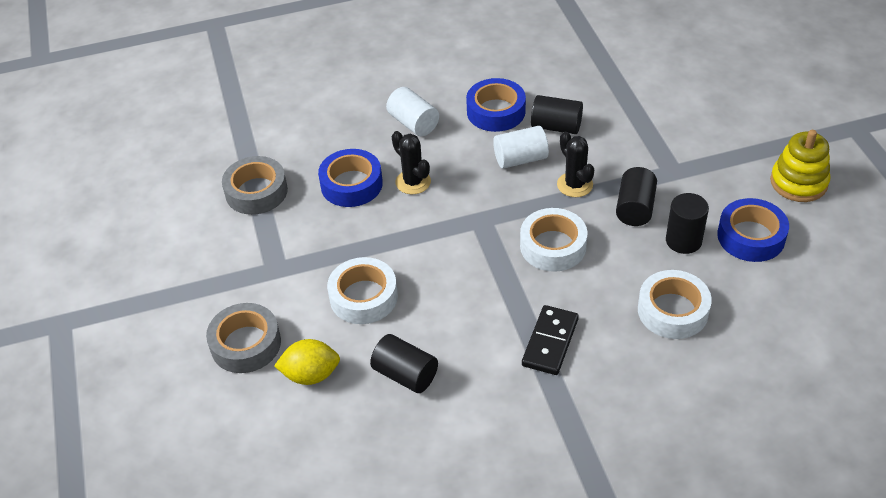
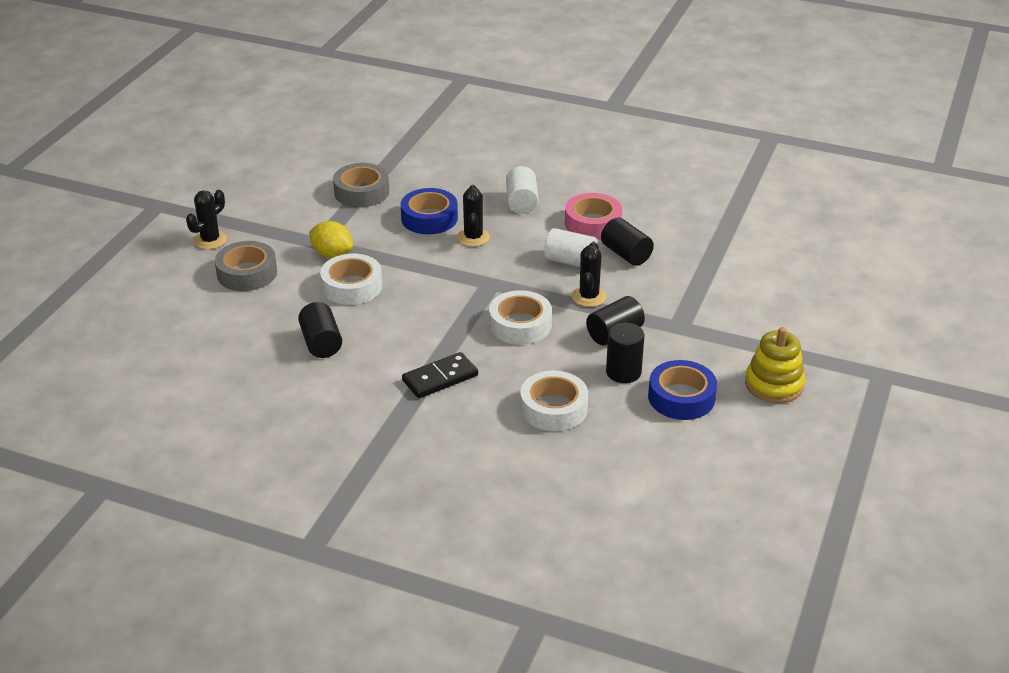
camera: 35 degrees right, 10 degrees down
yellow lemon [274,339,340,385] -> yellow lemon moved to [309,221,353,258]
blue tape [466,78,526,132] -> pink tape [565,193,622,239]
none -> black cactus [186,190,227,249]

